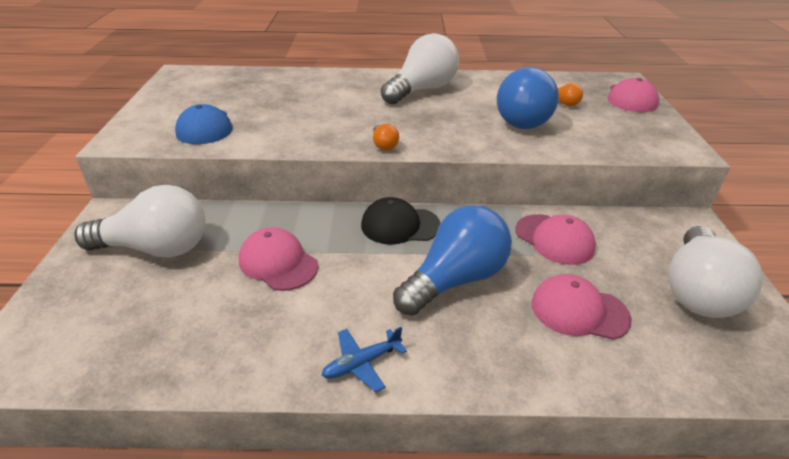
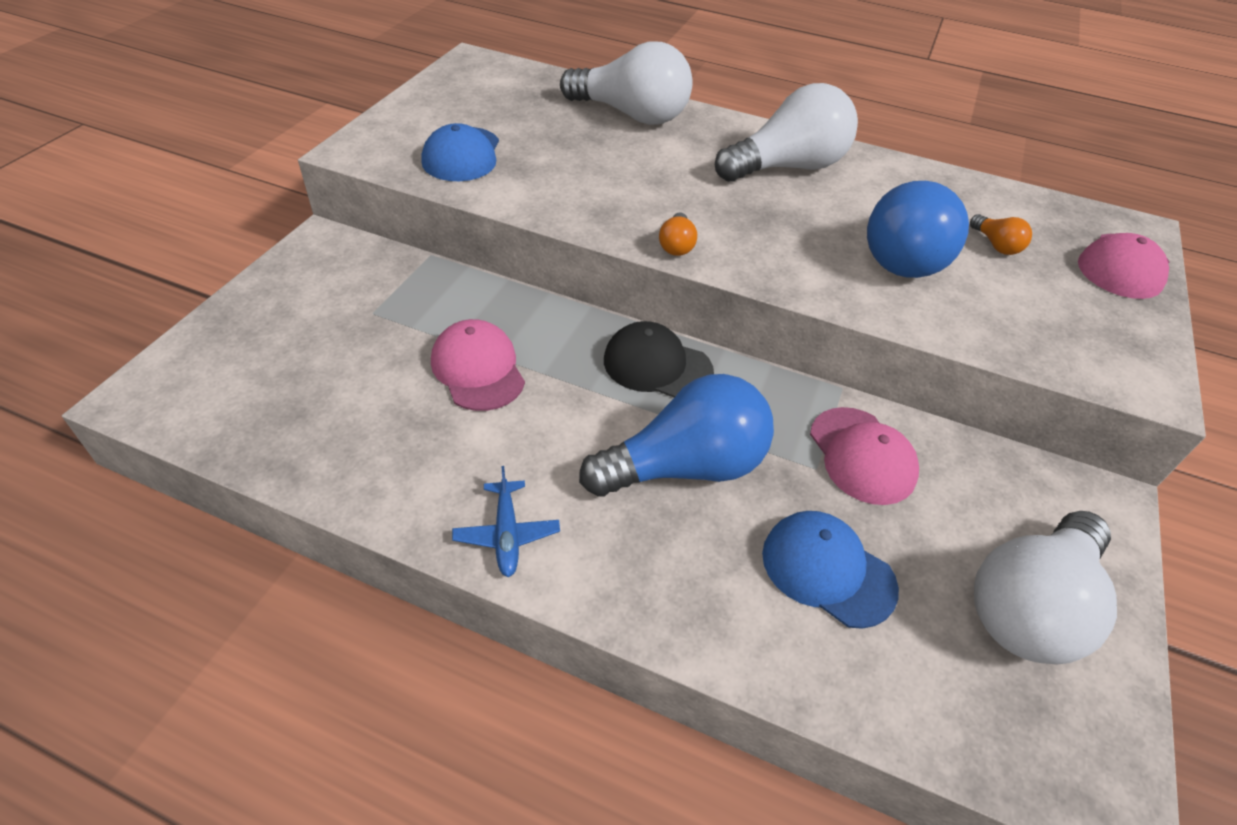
camera: 20 degrees right, 10 degrees up
white light bulb [74,185,206,258] -> white light bulb moved to [560,41,693,125]
blue plane [321,327,407,392] -> blue plane turned 90 degrees counterclockwise [452,466,560,577]
pink cap [531,274,632,340] -> blue cap [762,511,899,629]

